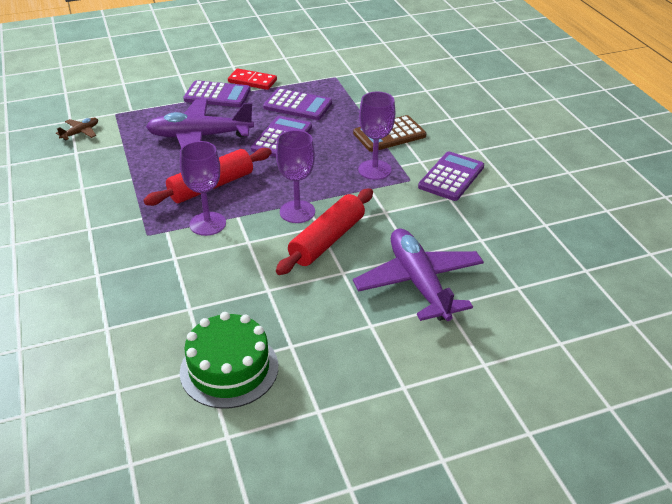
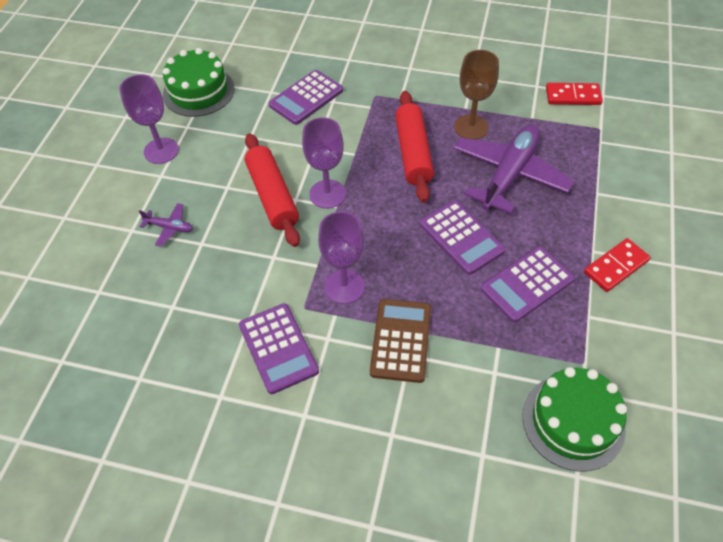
camera: 125 degrees right, 15 degrees up
brown plane [56,118,98,140] -> red domino [546,83,603,105]
purple goblet [180,141,226,236] -> purple goblet moved to [120,74,179,164]
purple calculator [183,80,251,107] -> purple calculator moved to [269,70,343,125]
purple plane [353,229,484,321] -> purple plane [139,203,193,247], size x0.43
none -> brown goblet [454,50,499,140]
none -> green cake [522,367,627,472]

